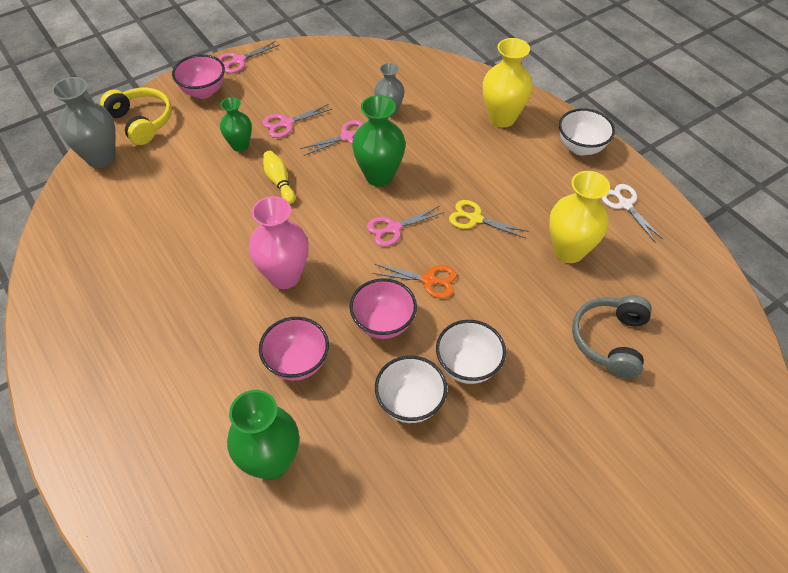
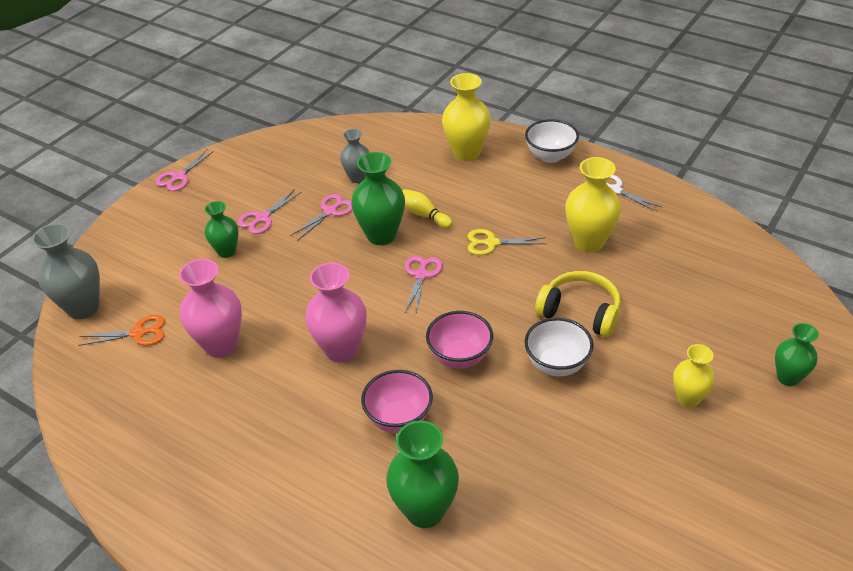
camera: 20 degrees left, 10 degrees down
yellow headphones [100,87,172,145] -> yellow headphones moved to [535,271,621,337]
pink bowl [172,54,225,99] -> none
yellow bowling pin [263,151,295,204] -> yellow bowling pin moved to [402,189,453,228]
pink scissors [367,206,444,246] -> pink scissors turned 150 degrees clockwise [405,255,443,312]
orange scissors [372,264,457,298] -> orange scissors moved to [78,315,165,346]
white bowl [375,356,447,423] -> none
grey headphones [572,295,652,379] -> none
none -> pink vase [179,259,242,358]
none -> yellow vase [673,344,715,408]
none -> green vase [775,323,819,386]

